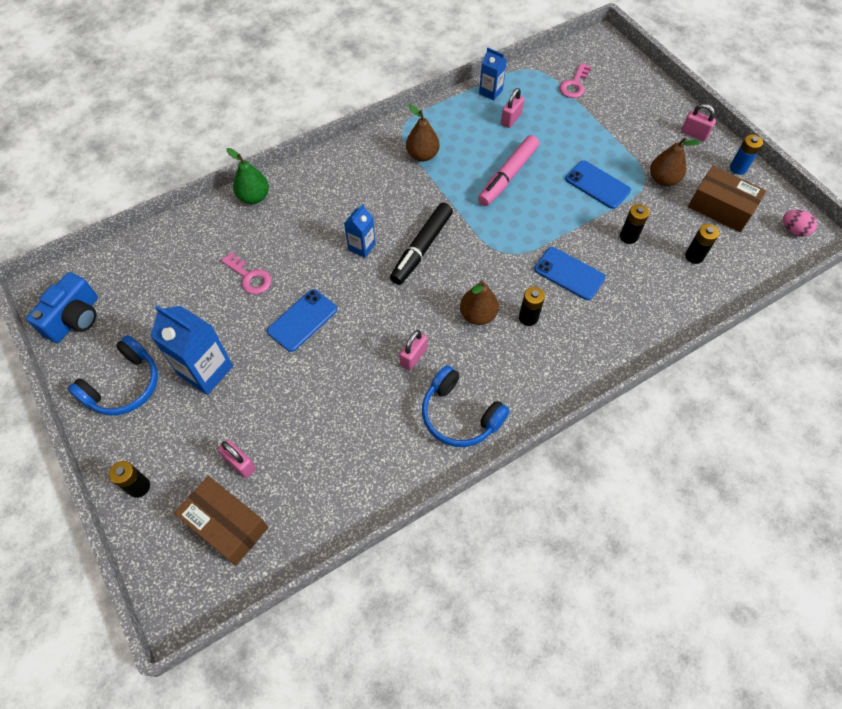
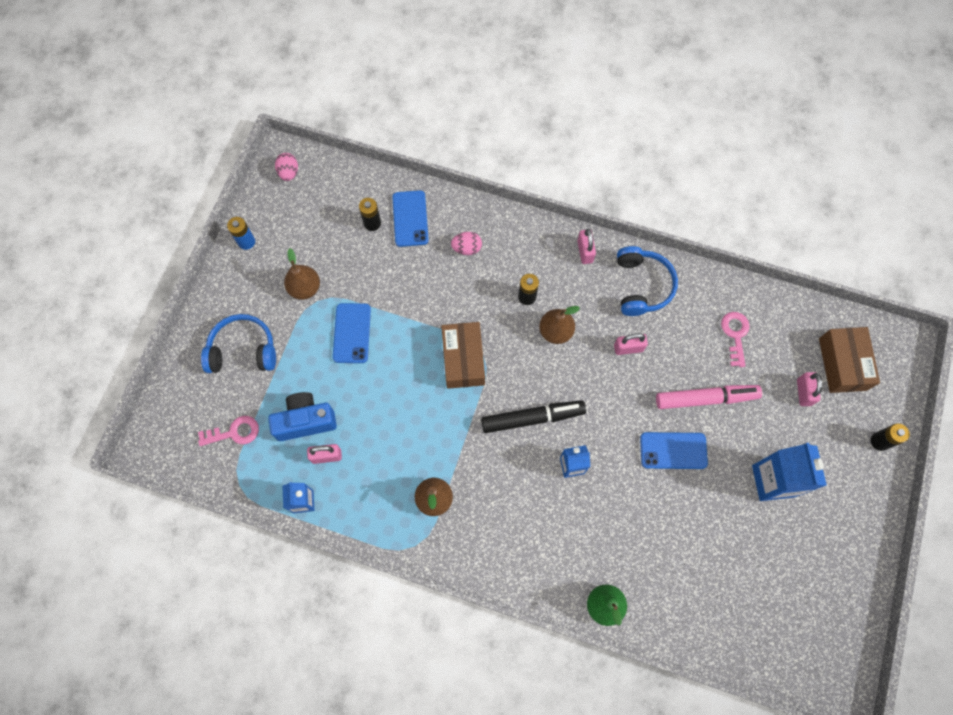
camera: 130 degrees left, 10 degrees up
blue camera [26,272,98,343] -> blue camera moved to [268,392,337,441]
blue headphones [68,335,158,416] -> blue headphones moved to [201,314,276,373]
pink key [221,252,272,294] -> pink key moved to [721,312,750,367]
pink marker [478,135,539,206] -> pink marker moved to [656,385,762,409]
blue phone [534,247,606,300] -> blue phone moved to [392,190,429,247]
black battery [620,204,650,244] -> none
pink padlock [681,104,716,141] -> pink padlock moved to [577,229,596,264]
brown box [688,166,766,232] -> brown box moved to [441,322,485,389]
none -> pink egg [451,232,482,255]

